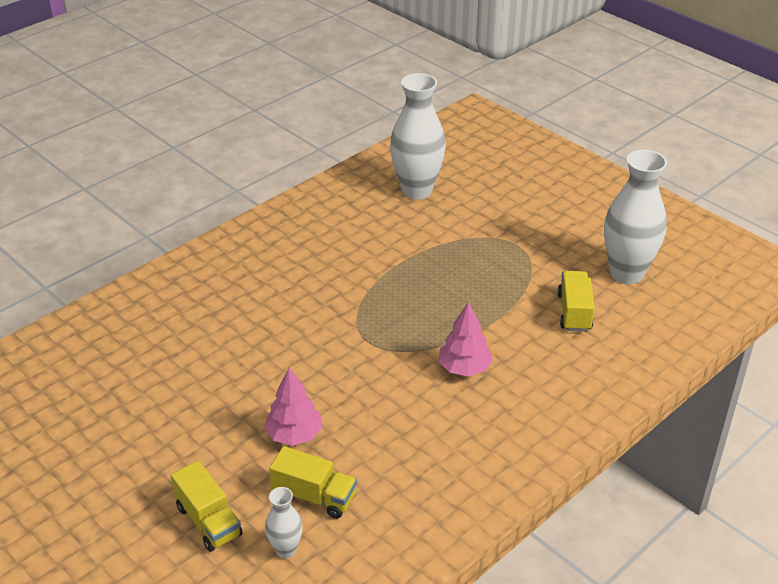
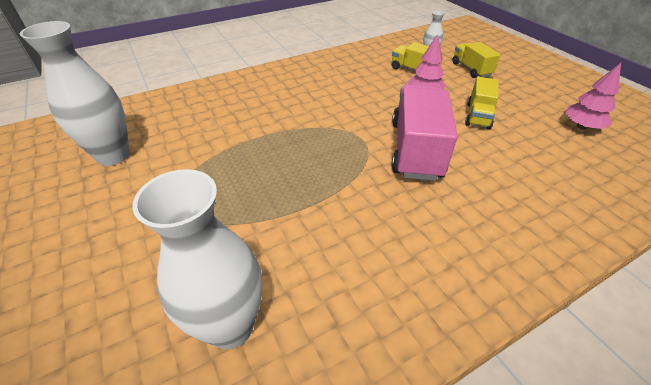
camera: 165 degrees left, 5 degrees up
pink tree [439,302,493,376] -> pink tree moved to [565,63,621,130]
yellow truck [557,271,595,332] -> yellow truck moved to [465,77,499,129]
none -> pink truck [392,84,458,181]

